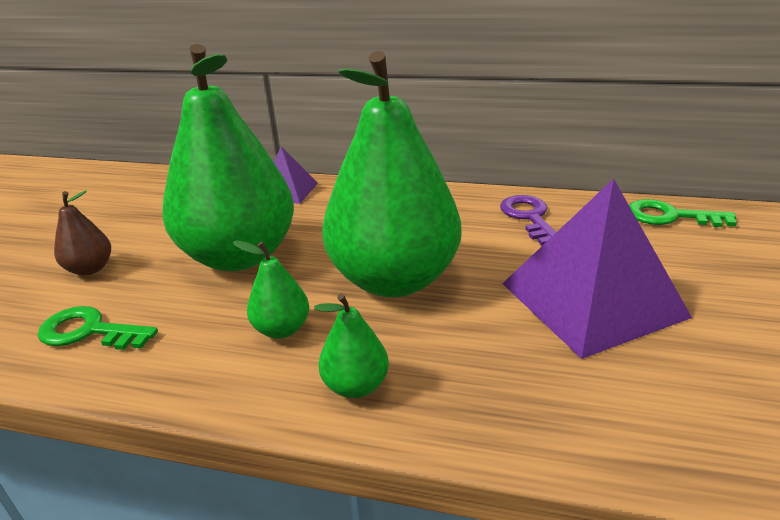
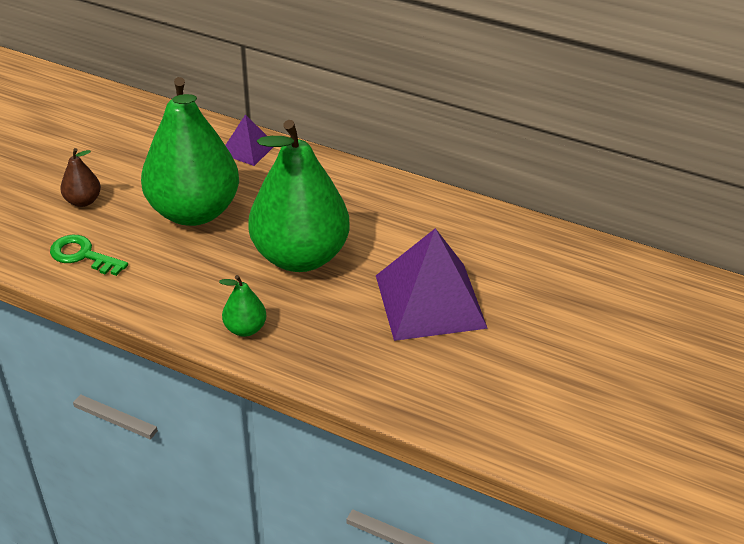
camera: 10 degrees right, 10 degrees up
green pear [233,240,309,339] -> none
purple key [500,195,556,246] -> none
green key [629,199,737,227] -> none

